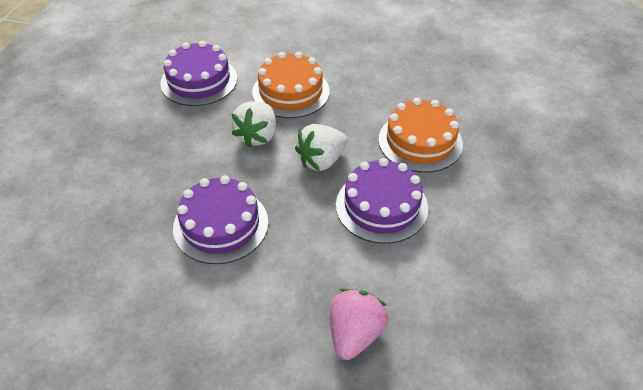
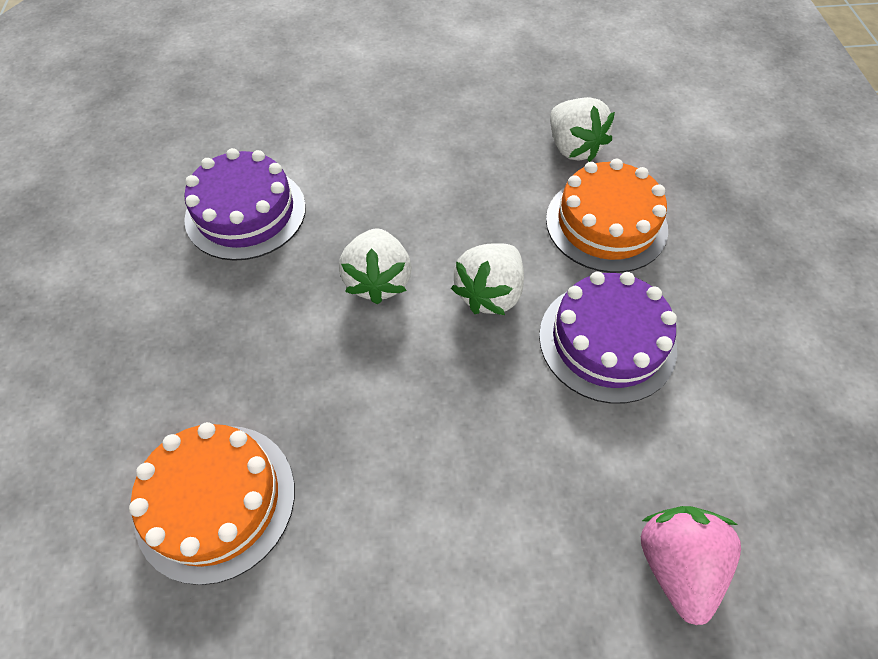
camera: 20 degrees left, 10 degrees up
purple cake [173,175,268,264] -> none
orange cake [252,52,330,118] -> orange cake moved to [129,422,295,585]
none -> white strawberry [550,97,615,162]

